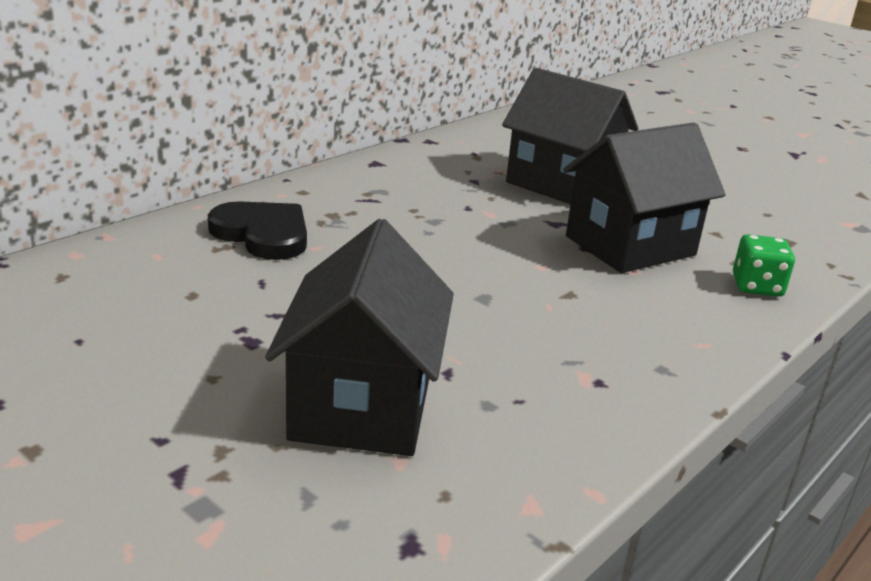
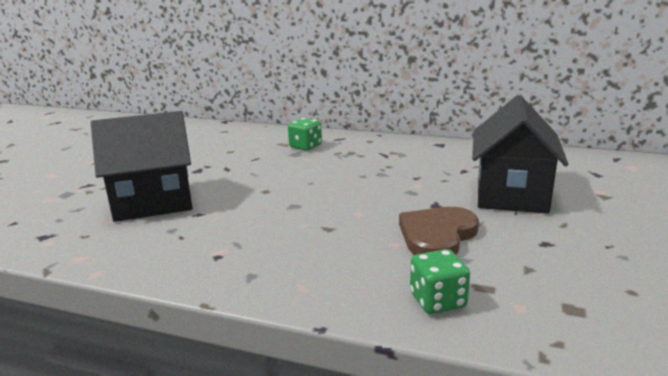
camera: 70 degrees right, 5 degrees down
black heart [208,201,307,260] -> green dice [288,118,322,151]
black house [563,122,725,273] -> brown heart [399,207,479,255]

